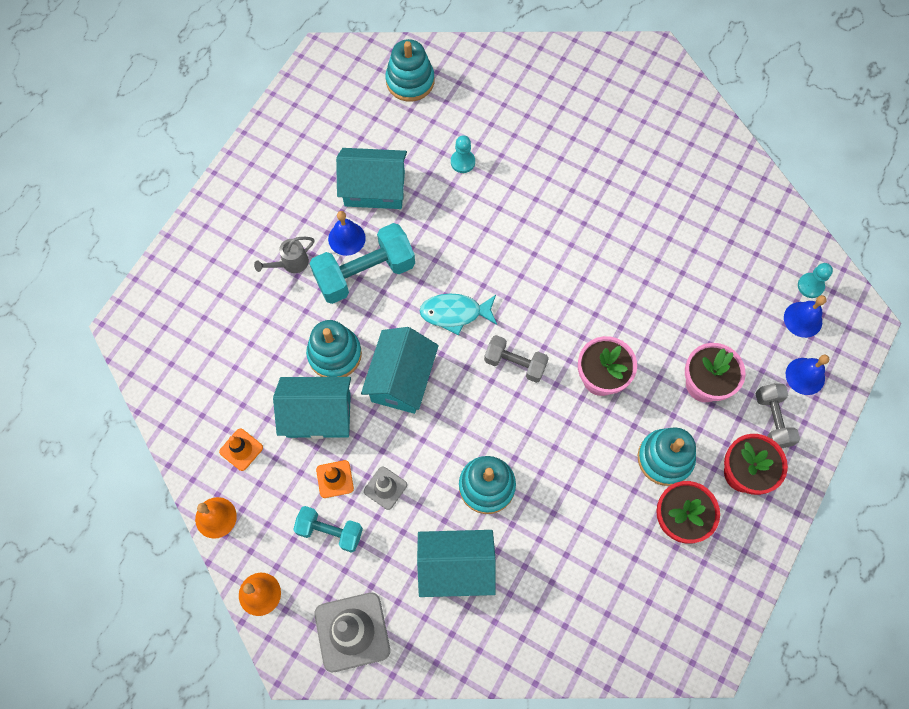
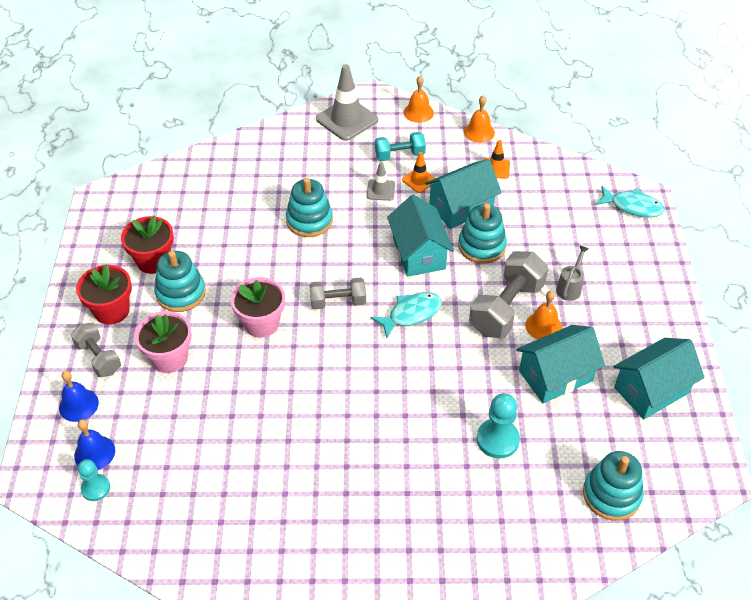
camera: 150 degrees right, 20 degrees down
turquoise dumbbell [309,223,415,304] -> grey dumbbell [469,251,549,338]
blue bell [328,211,366,256] -> orange bell [525,291,562,340]
turquoise house [417,530,496,597] -> turquoise house moved to [613,338,705,419]
turquoise pawn [451,135,475,173] -> turquoise pawn [477,393,520,459], size x1.55
none -> turquoise fish [595,186,665,218]

